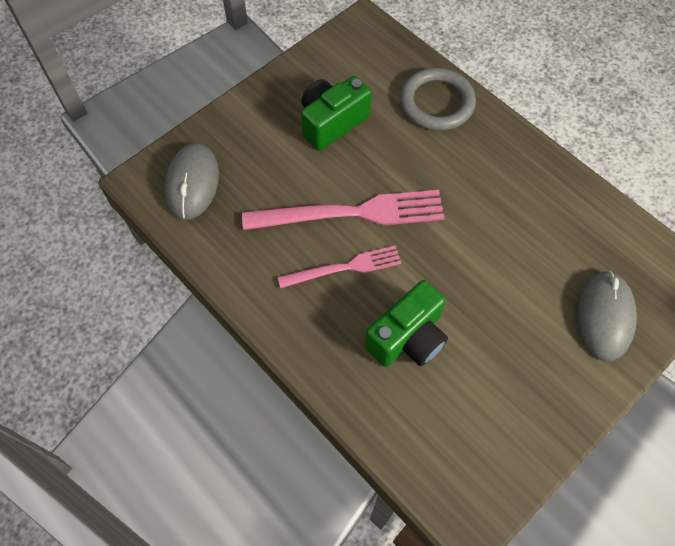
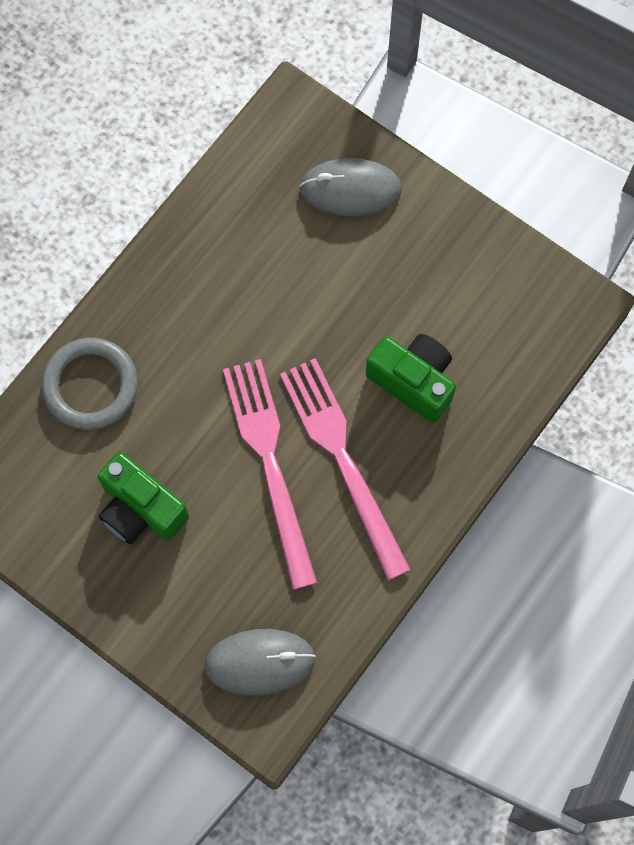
camera: 100 degrees left, 10 degrees up
pink fork [278,246,401,288] -> pink fork [280,358,411,580], size x1.68

